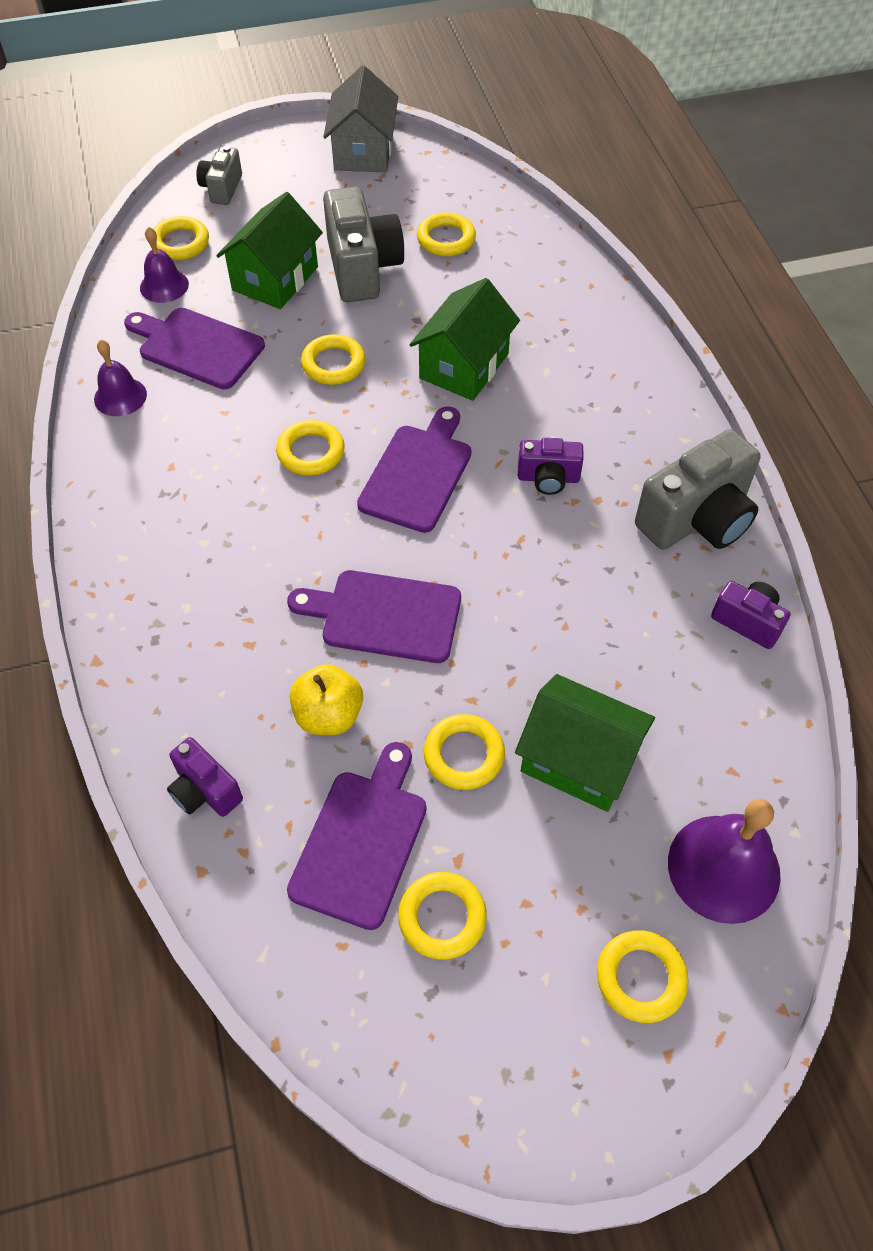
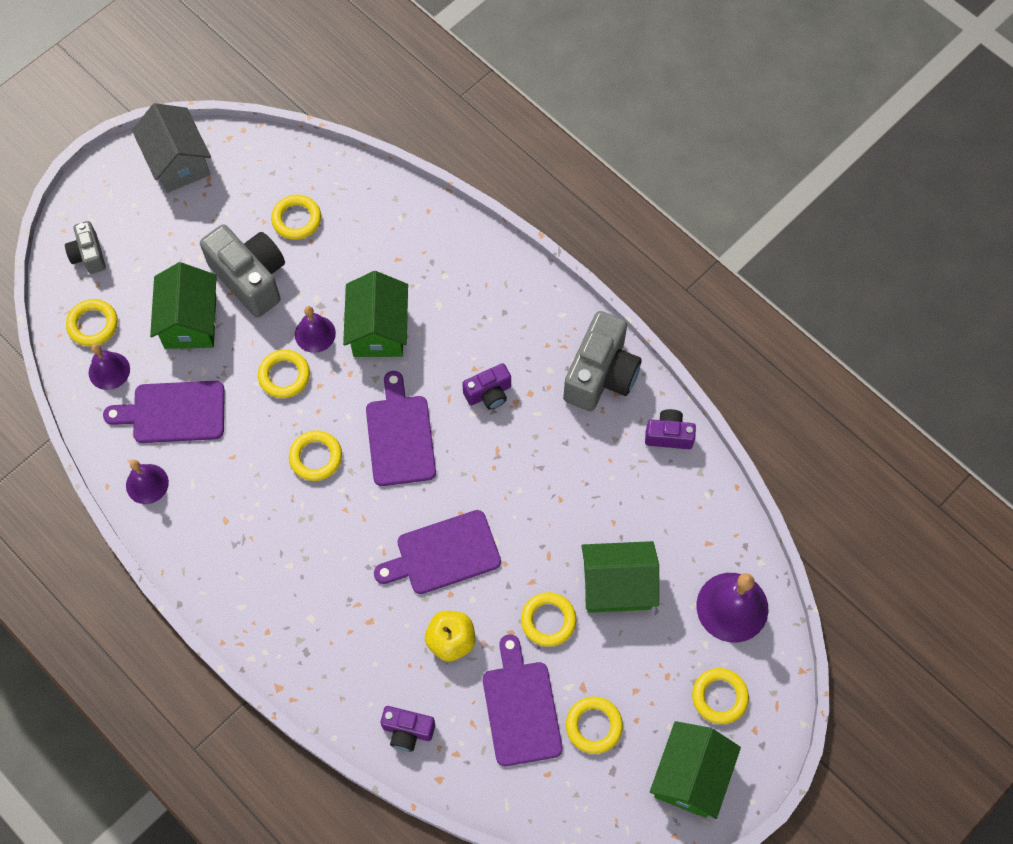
camera: 30 degrees left, 10 degrees up
none -> purple bell [295,306,336,353]
none -> green house [650,721,741,819]

